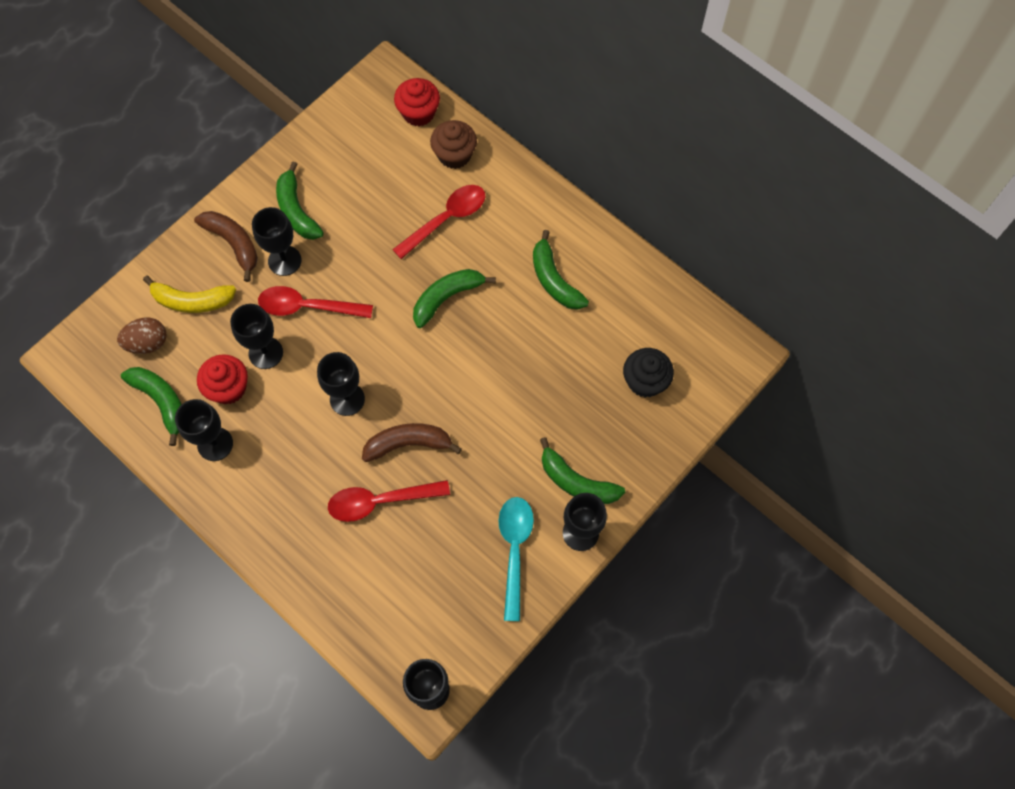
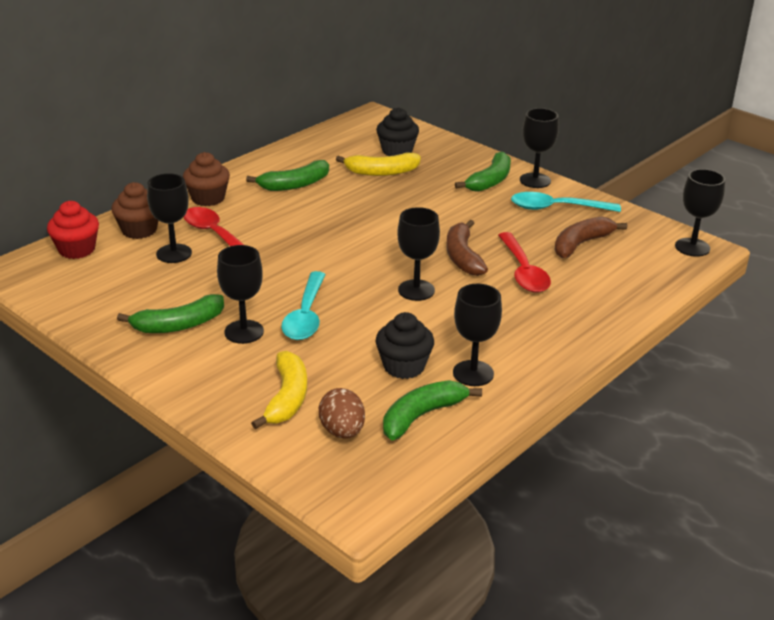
camera: 90 degrees left, 35 degrees down
brown banana [194,211,258,282] -> brown banana moved to [554,216,627,258]
red cupcake [197,354,248,404] -> black cupcake [376,312,434,379]
black goblet [230,304,283,369] -> black goblet moved to [147,173,192,263]
red spoon [258,286,373,318] -> turquoise spoon [281,271,326,340]
green banana [413,269,496,328] -> none
none -> brown cupcake [183,152,230,206]
none -> yellow banana [336,153,421,176]

